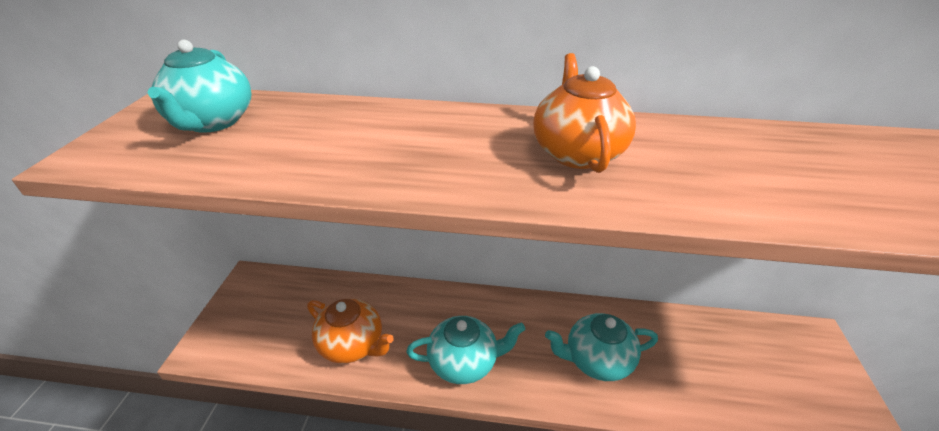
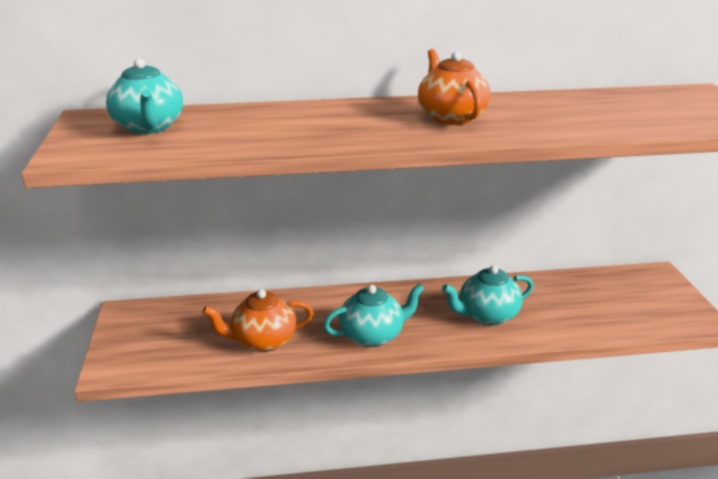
camera: 15 degrees left, 10 degrees down
orange teapot [307,299,394,364] -> orange teapot turned 150 degrees clockwise [203,289,314,352]

